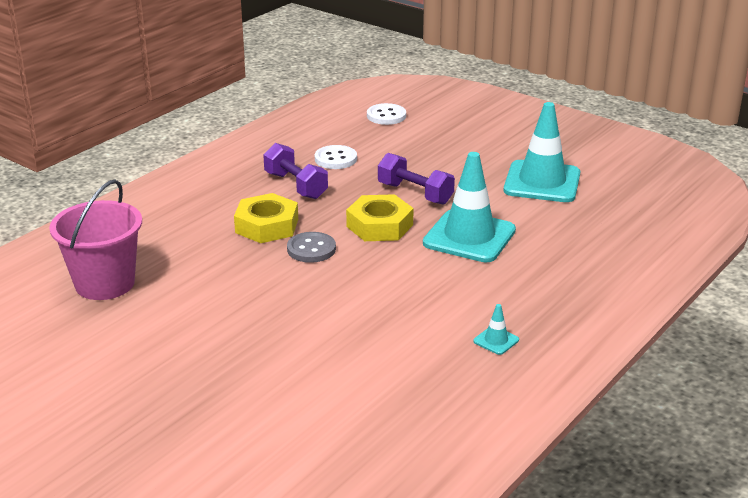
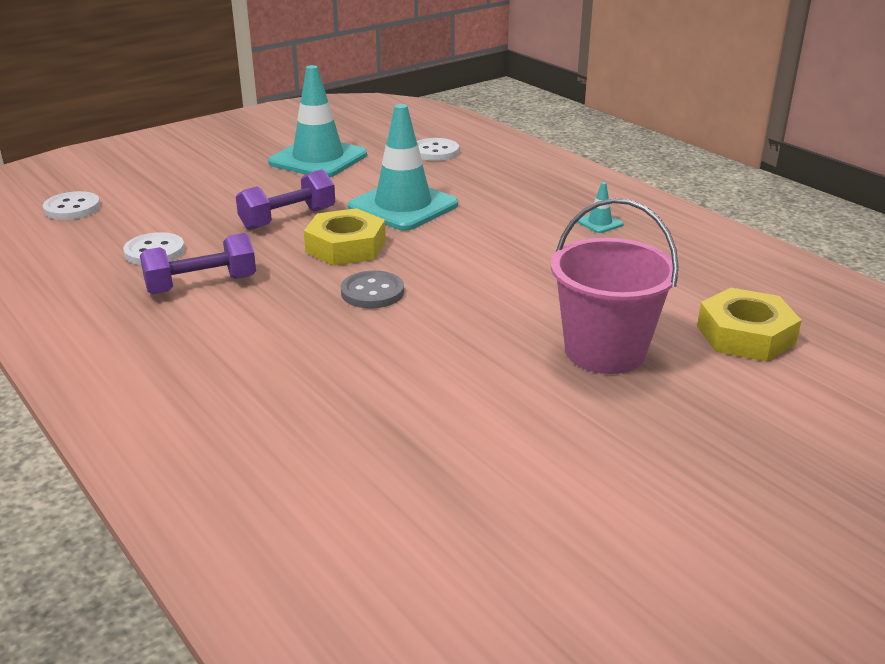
camera: 75 degrees left, 0 degrees up
pink bucket [49,179,142,300] -> pink bucket moved to [551,198,679,374]
yellow nut [234,193,298,243] -> yellow nut moved to [697,288,802,362]
none -> white button [417,138,459,161]

